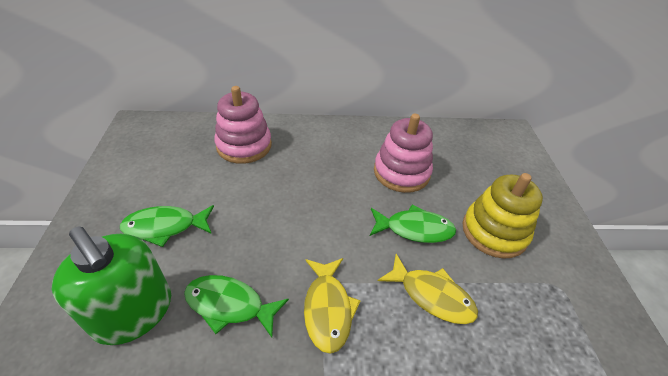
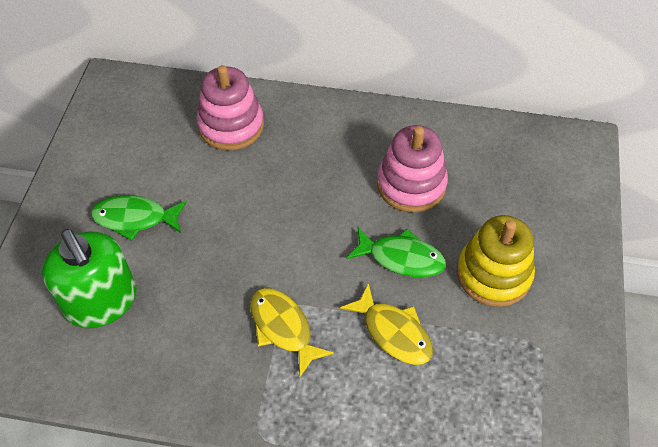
camera: 15 degrees right, 10 degrees up
green fish [184,275,289,338] -> none
yellow fish [304,258,360,354] -> yellow fish turned 135 degrees clockwise [250,288,334,377]

